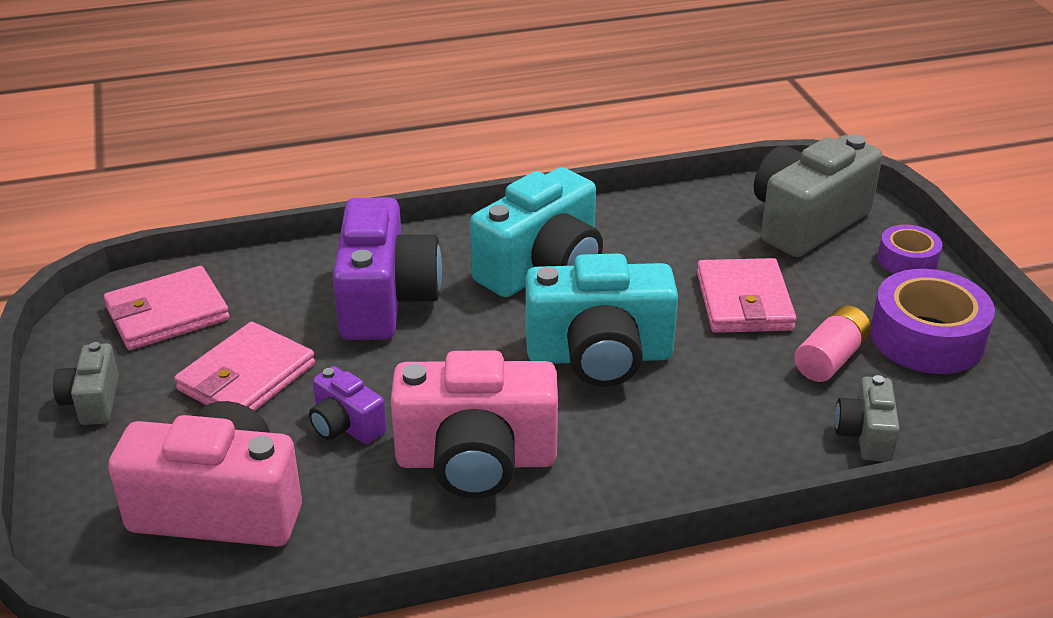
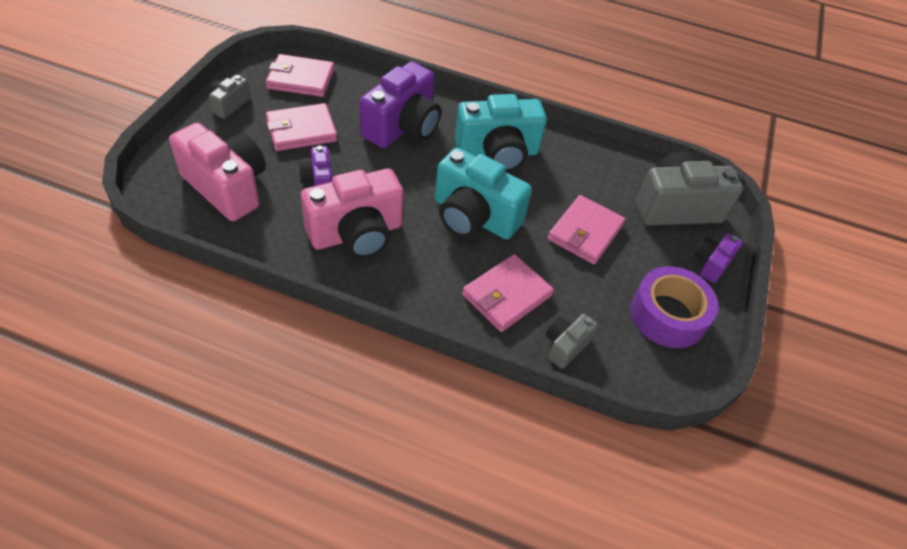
camera: 30 degrees right, 15 degrees up
pink camera [391,350,558,499] -> pink camera turned 60 degrees counterclockwise [301,168,404,258]
pink battery [794,305,871,382] -> none
purple tape [878,225,943,274] -> purple camera [695,234,743,283]
none -> pink wallet [462,254,554,332]

